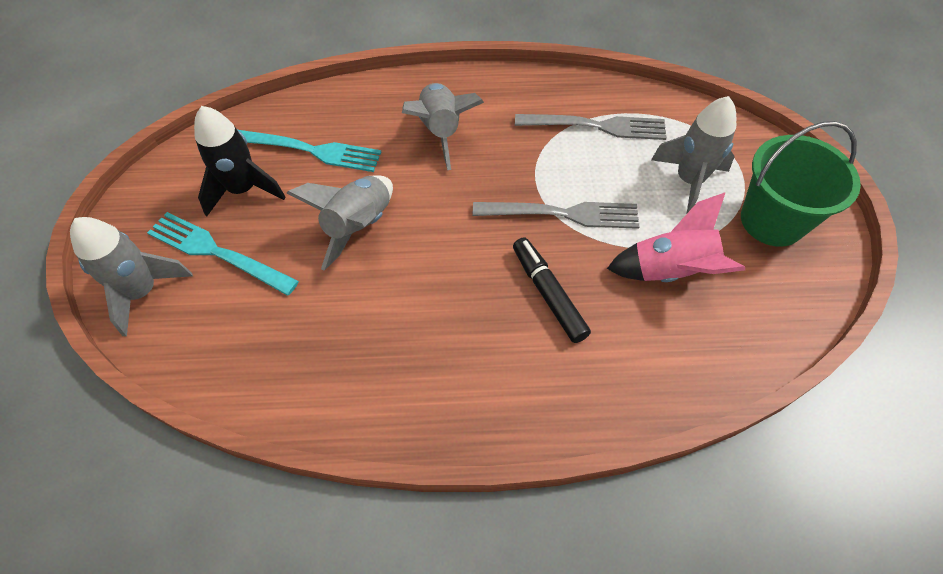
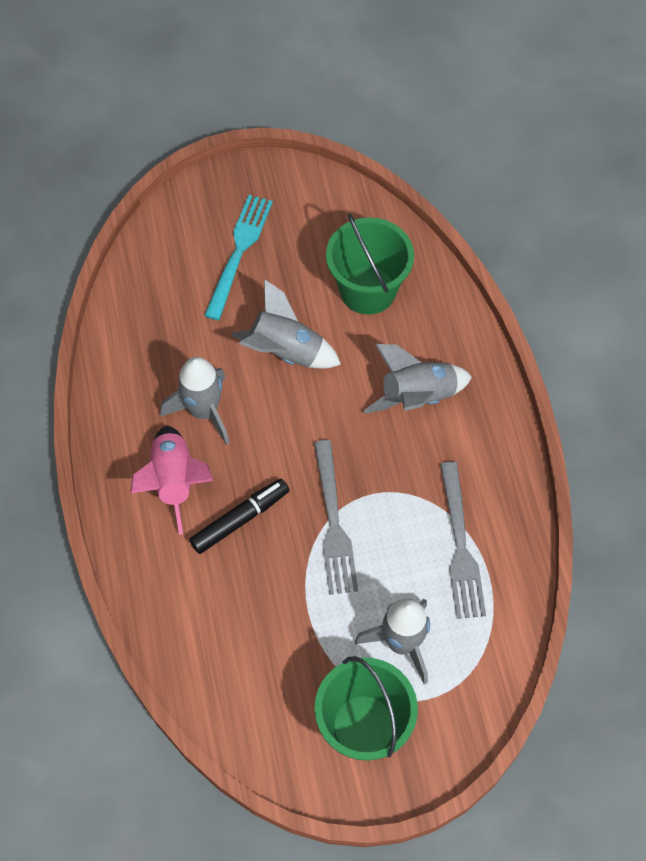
camera: 80 degrees right, 5 degrees up
grey rocket [70,217,193,337] -> grey rocket moved to [161,357,229,445]
black rocket [194,106,286,217] -> none
turquoise fork [239,130,381,172] -> green bucket [326,213,414,315]
pink rocket [607,192,745,282] -> pink rocket moved to [130,426,213,535]

